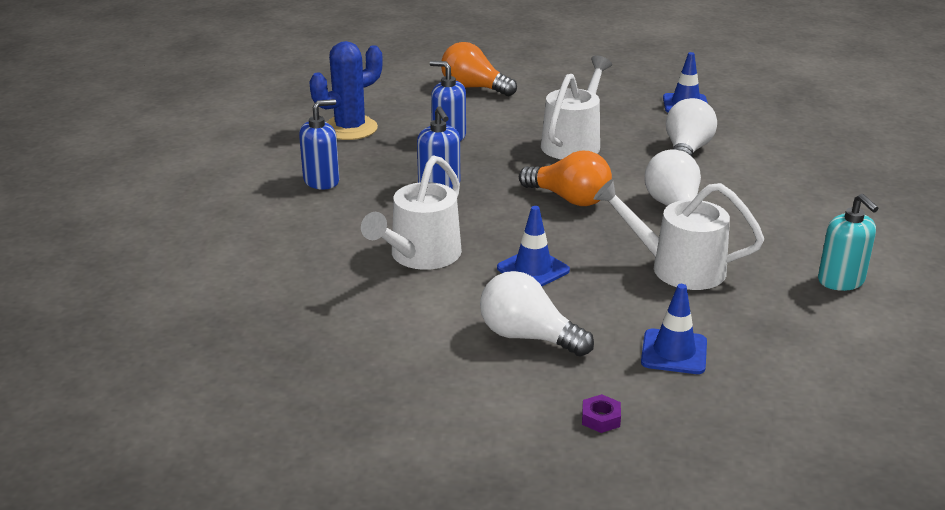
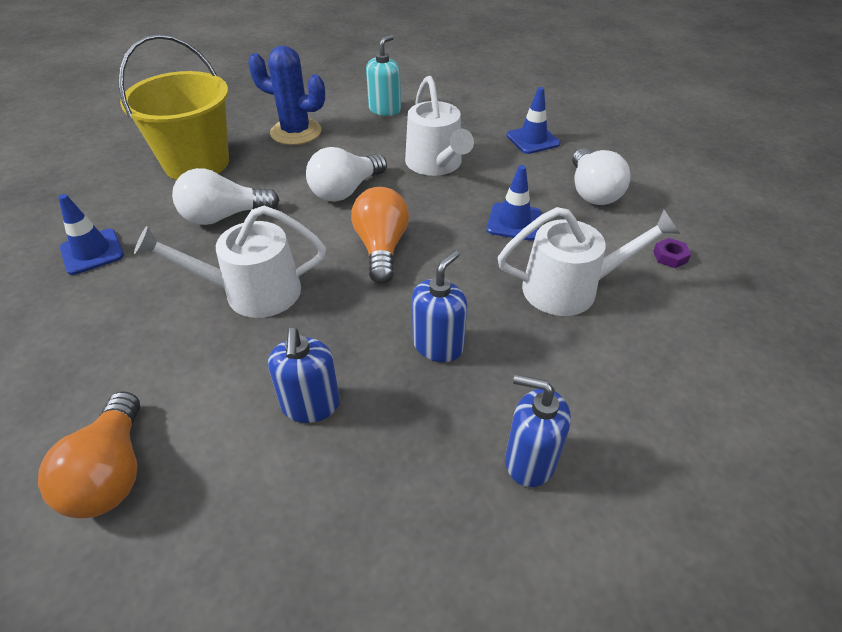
camera: 125 degrees left, 15 degrees up
blue cactus [309,41,383,140] -> blue cactus moved to [248,46,325,145]
purple nut [582,394,621,433] -> purple nut moved to [653,238,691,268]
none -> yellow bucket [118,34,229,180]

